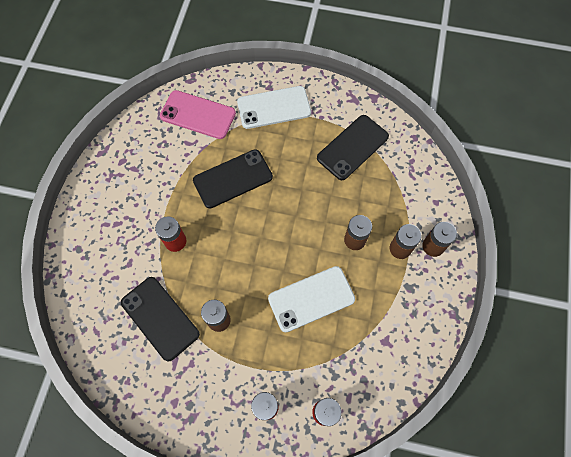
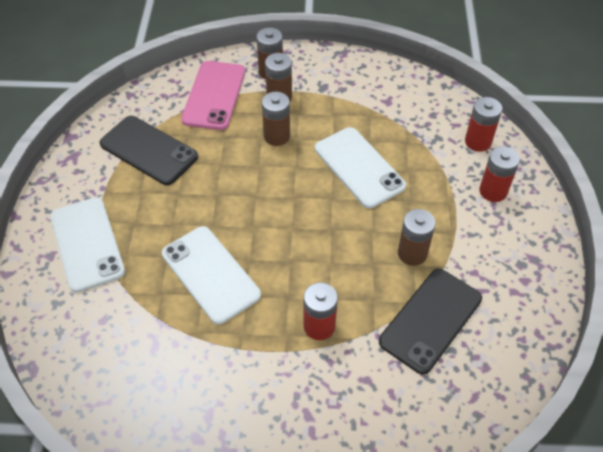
camera: 100 degrees left, 15 degrees down
pink phone [160,90,236,139] -> pink phone moved to [181,61,245,130]
black phone [193,149,273,208] -> white phone [162,226,261,324]

